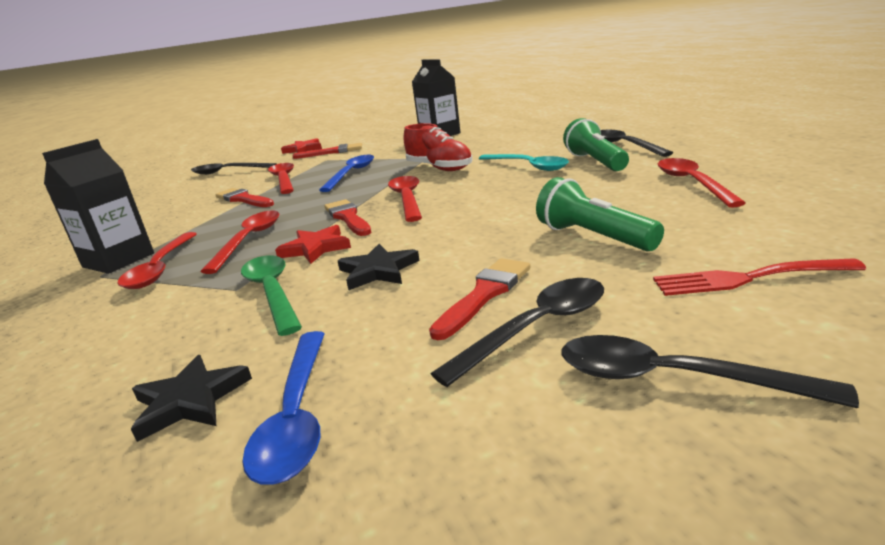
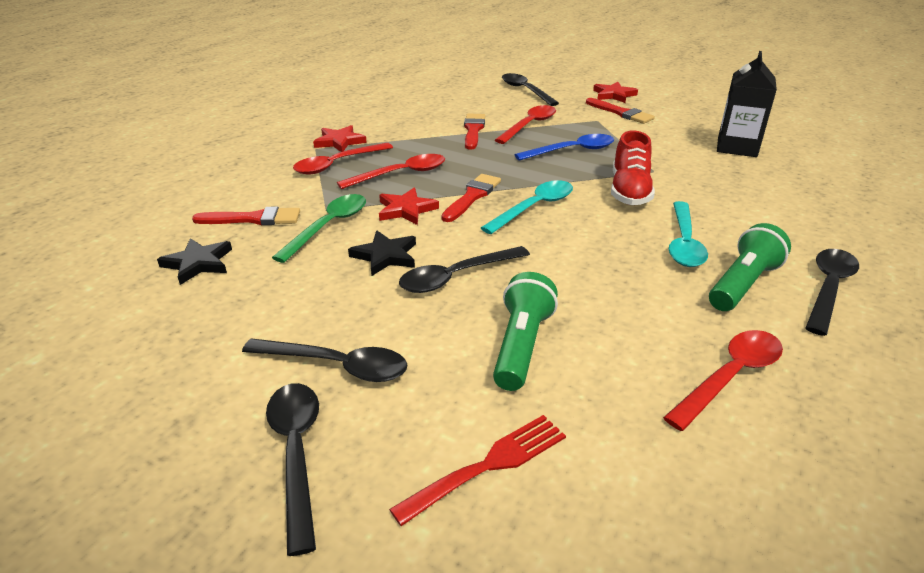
camera: 50 degrees right, 10 degrees up
black carton [42,139,154,274] -> red star [313,125,367,152]
blue spoon [242,331,325,485] -> none
red spoon [388,176,422,222] -> turquoise spoon [481,180,573,234]
red brush [429,258,530,340] -> red brush moved to [192,207,300,225]
red fork [653,258,866,296] -> red fork turned 90 degrees clockwise [389,415,566,526]
none -> black spoon [399,246,530,293]

